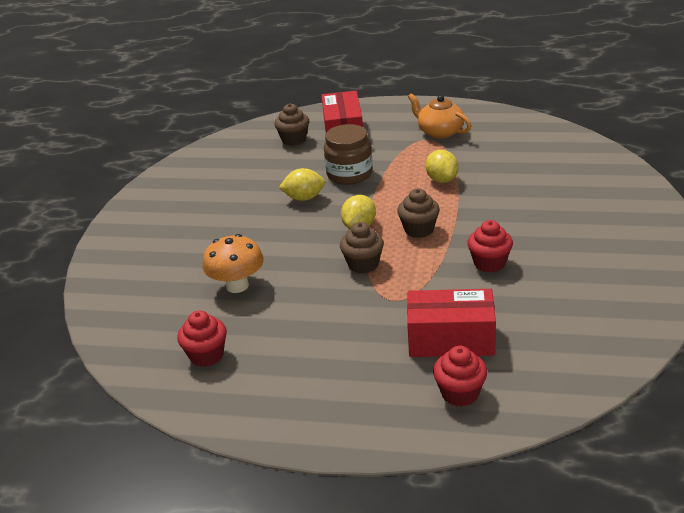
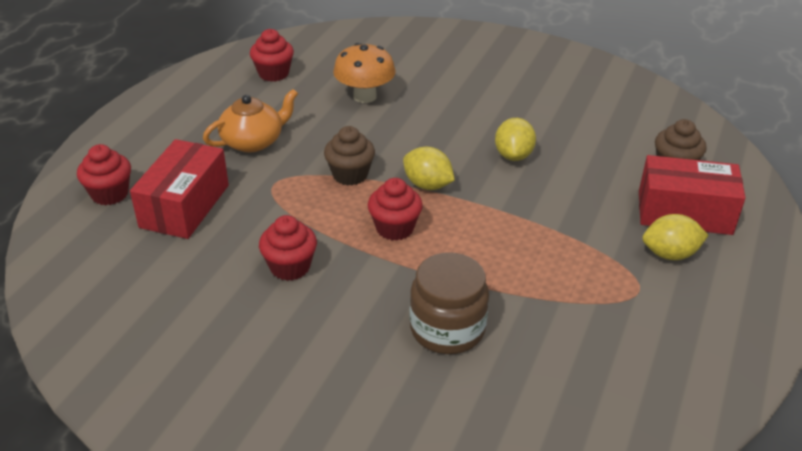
camera: 100 degrees right, 5 degrees up
brown jar [324,124,373,185] -> brown jar moved to [410,253,489,354]
brown cupcake [397,188,440,238] -> red cupcake [368,178,423,241]
orange teapot [408,93,471,139] -> orange teapot moved to [203,89,298,152]
yellow lemon [425,150,458,183] -> yellow lemon moved to [643,214,709,260]

